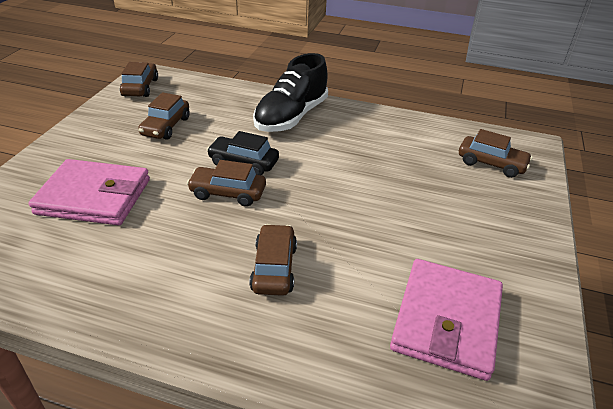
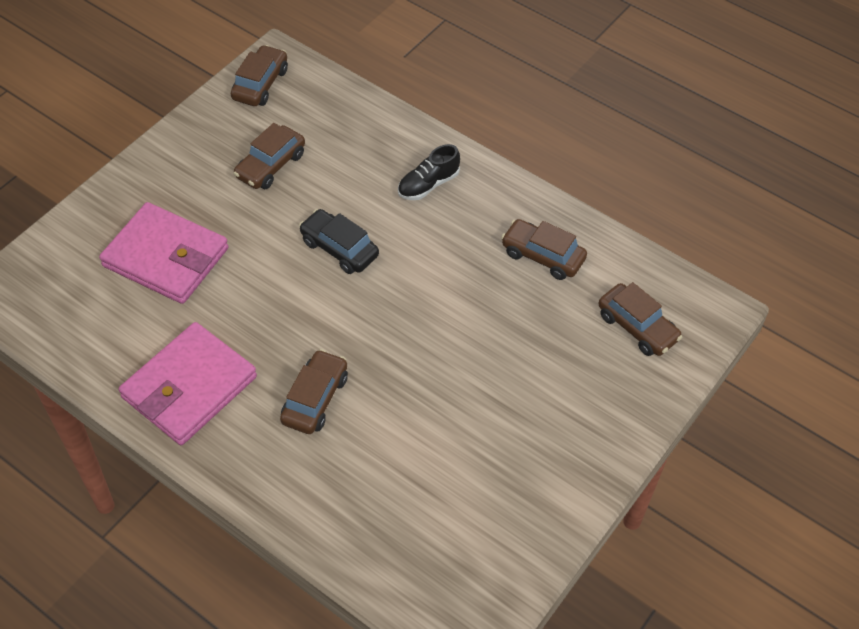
camera: 20 degrees right, 15 degrees up
brown car [187,160,266,207] -> brown car moved to [501,219,587,280]
black shoe [253,53,328,132] -> black shoe [398,144,460,200], size x0.53
pink wallet [390,259,503,381] -> pink wallet moved to [119,322,257,445]

